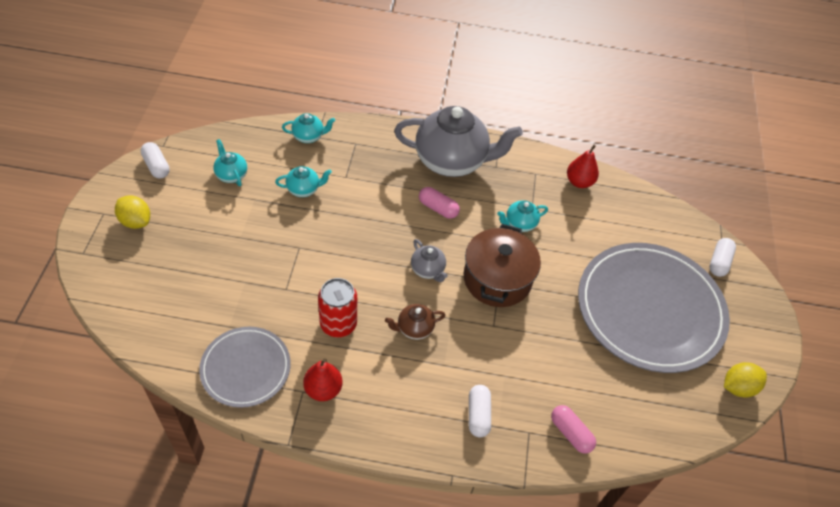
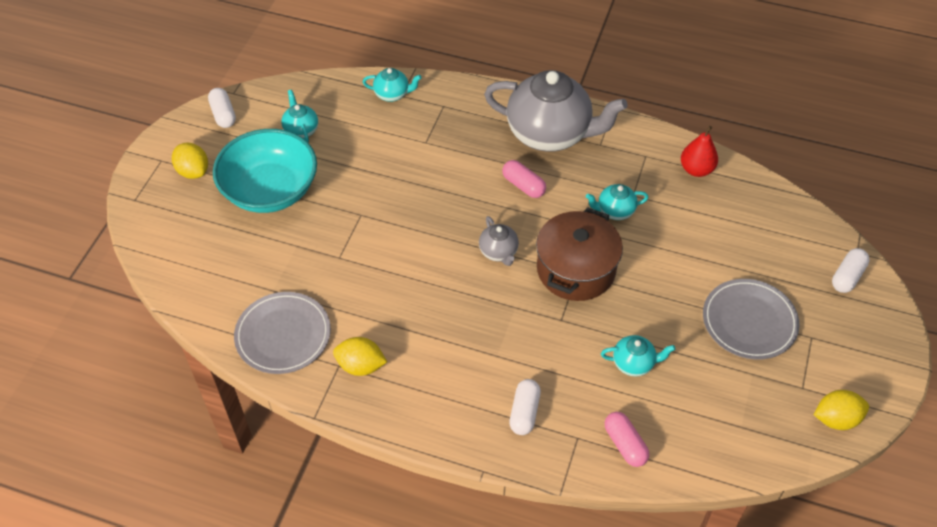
camera: 15 degrees right, 0 degrees up
turquoise teapot [275,166,332,197] -> turquoise teapot moved to [601,335,675,377]
red pear [303,358,343,401] -> yellow lemon [333,337,387,376]
red can [318,278,357,337] -> none
brown teapot [385,304,445,340] -> none
grey plate [578,243,730,373] -> grey plate [703,279,800,360], size x0.54
none -> turquoise bowl [213,129,317,213]

